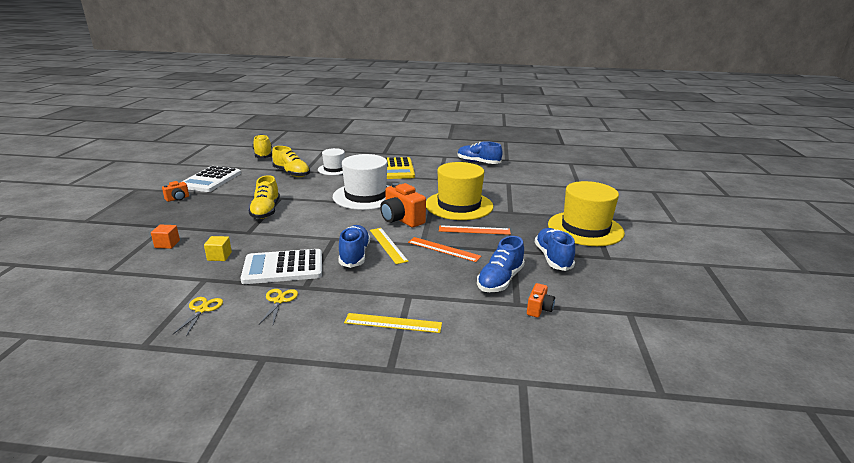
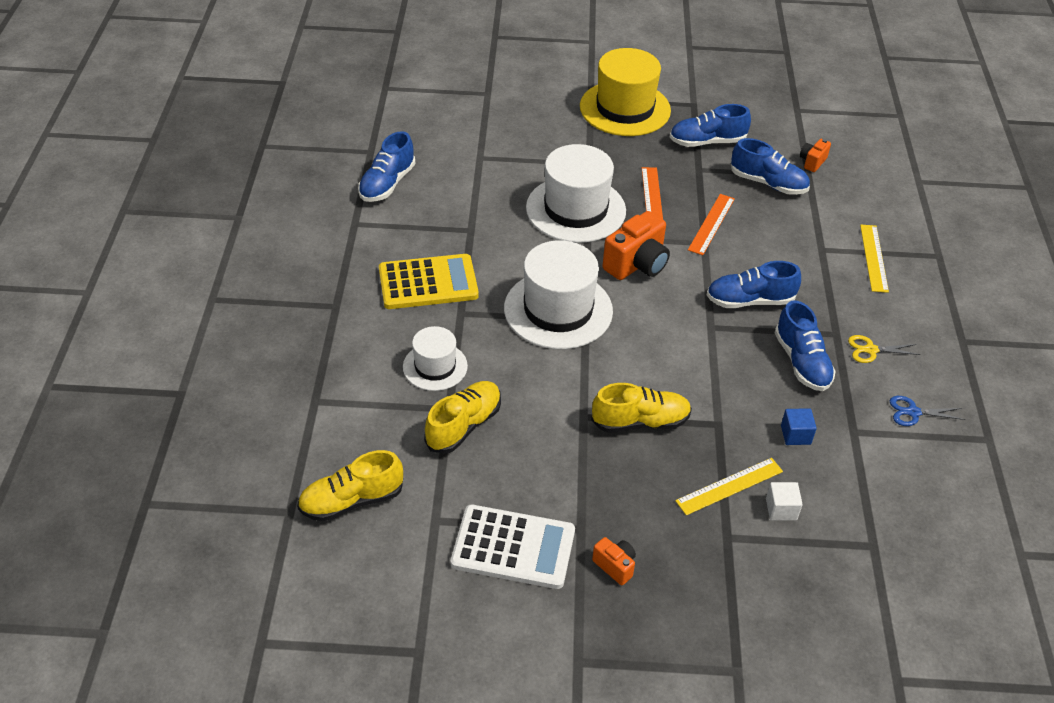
camera: 95 degrees left, 20 degrees up
orange cube [151,225,180,249] -> white cube [766,482,803,520]
yellow scissors [172,297,223,337] -> blue scissors [890,396,966,426]
yellow cube [204,236,232,261] -> blue cube [781,408,817,445]
white calculator [241,249,322,284] -> blue shoe [775,301,836,391]
yellow ruler [370,228,408,264] -> yellow ruler moved to [675,458,783,515]
yellow hat [426,162,493,220] -> white hat [526,144,626,243]
orange camera [527,283,555,318] -> orange camera turned 75 degrees counterclockwise [800,139,831,172]

